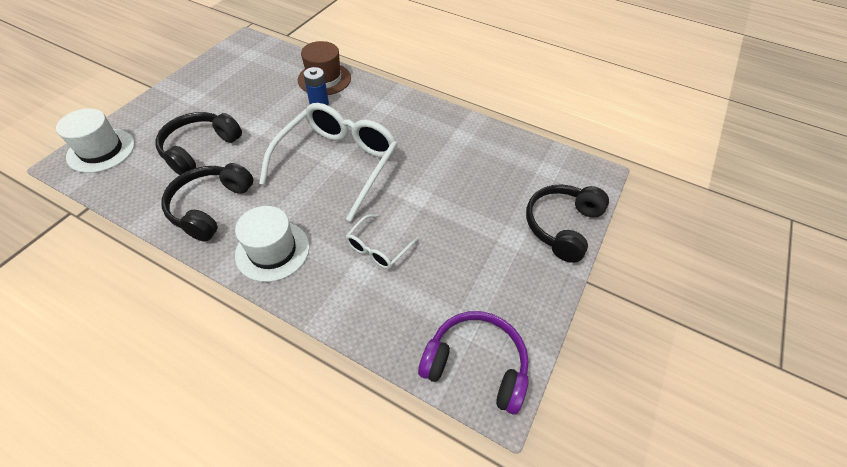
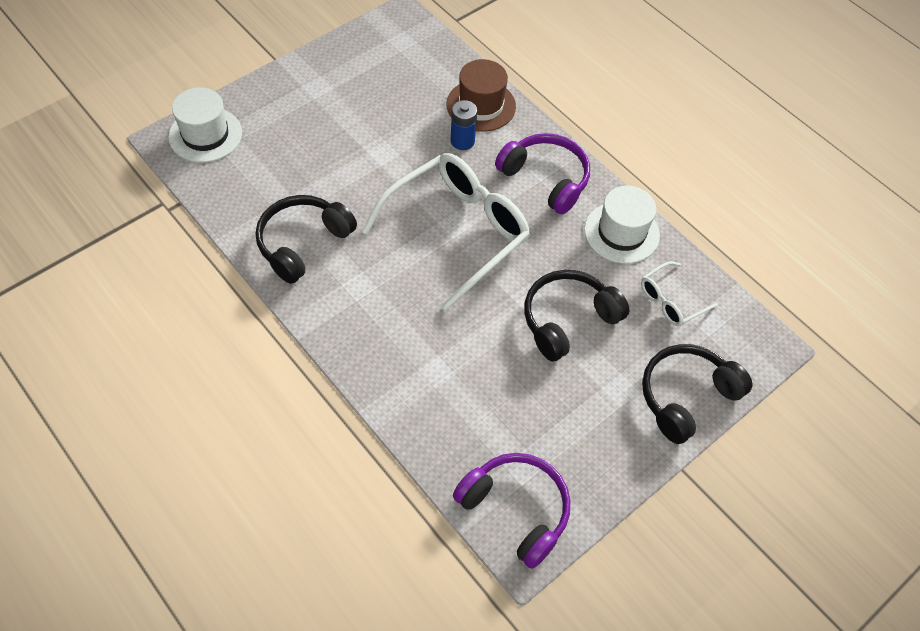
camera: 20 degrees right, 5 degrees up
black headphones [155,112,242,175] -> black headphones moved to [524,270,629,362]
white hat [235,206,309,282] -> white hat moved to [584,186,660,264]
white glasses [345,214,419,269] -> white glasses moved to [641,261,718,326]
none -> purple headphones [495,133,590,214]

